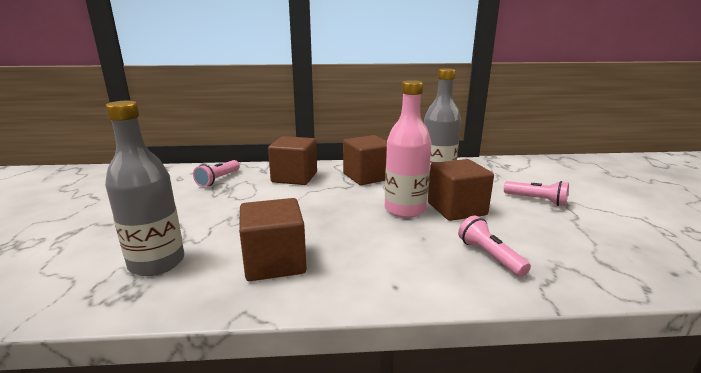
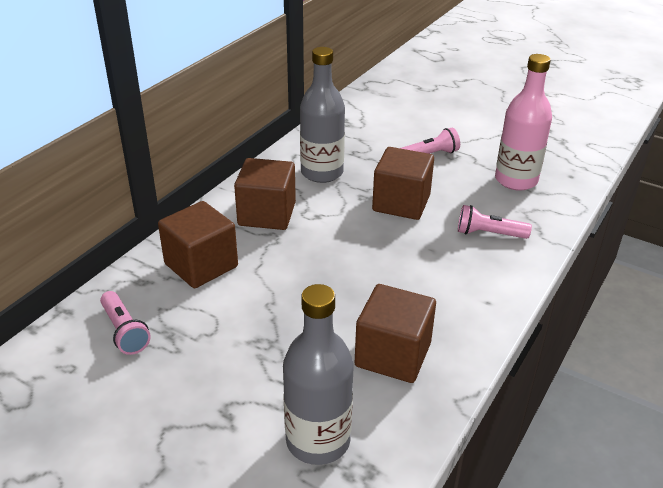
camera: 55 degrees left, 15 degrees up
pink bottle [385,80,432,218] -> pink bottle moved to [495,54,552,191]

